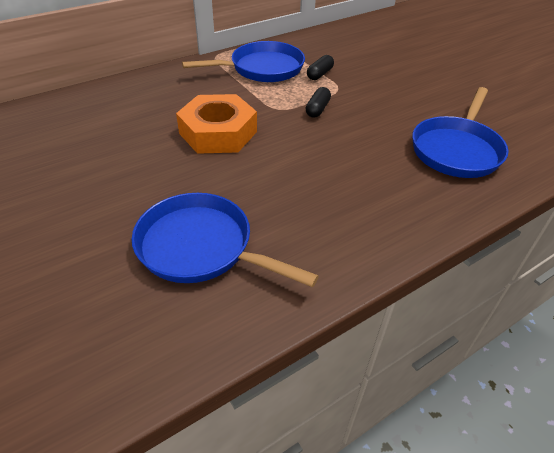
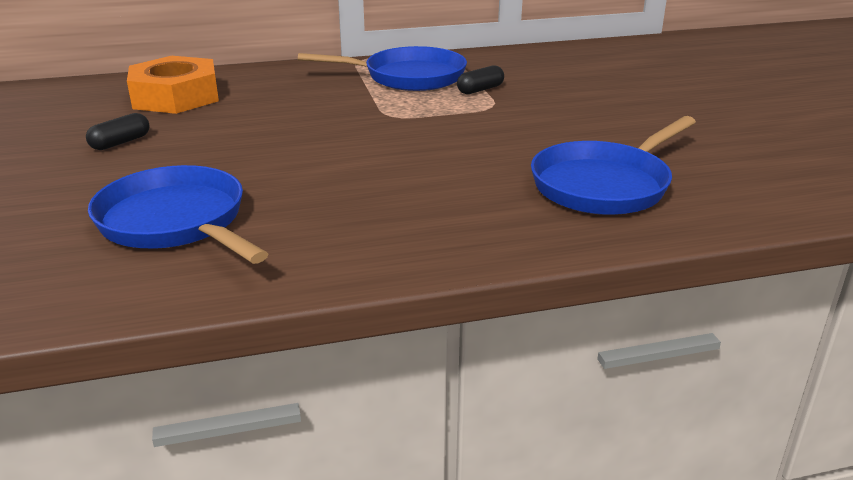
camera: 20 degrees right, 15 degrees down
orange nut [176,94,257,154] -> orange nut moved to [127,56,219,114]
black capsule [306,87,331,118] -> black capsule moved to [86,113,150,150]

